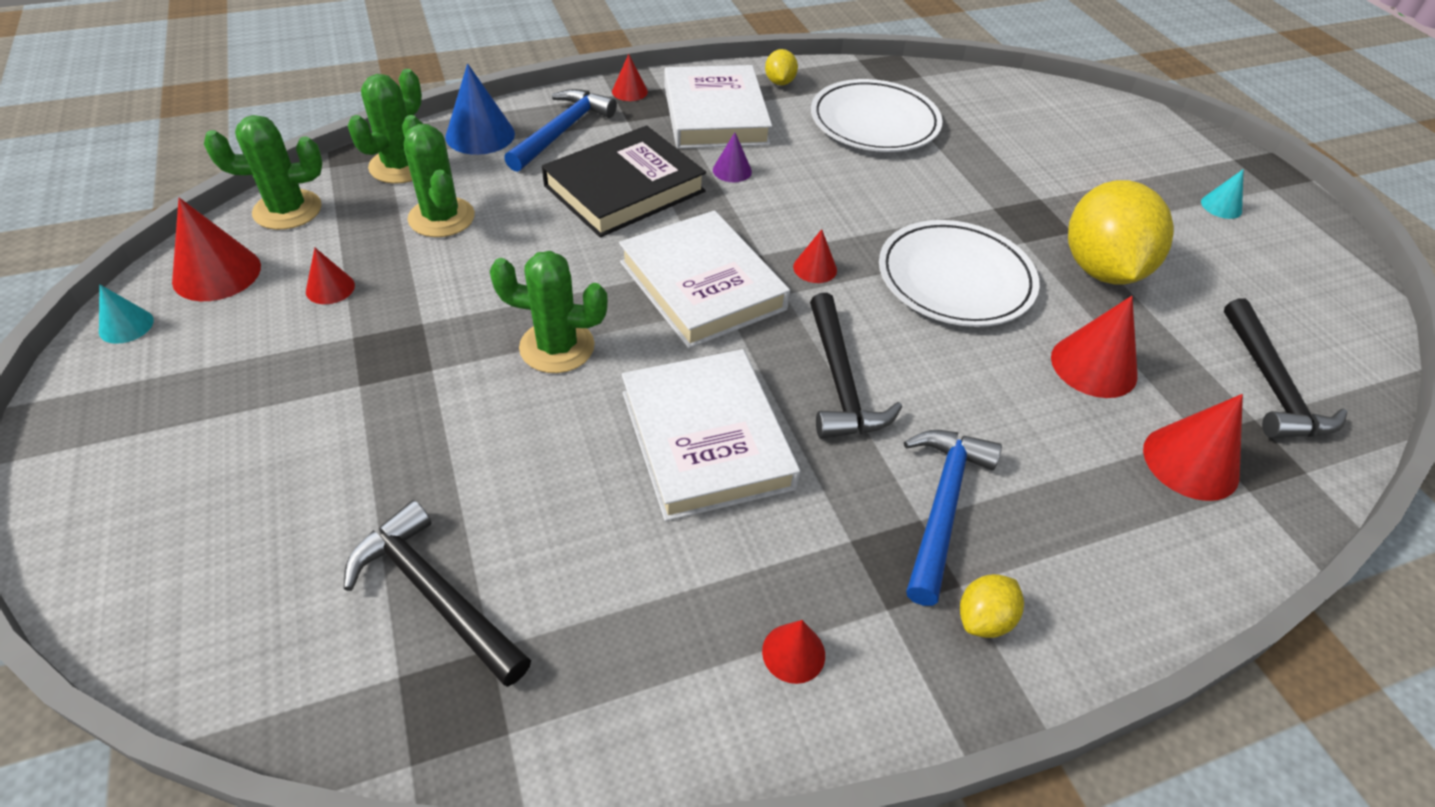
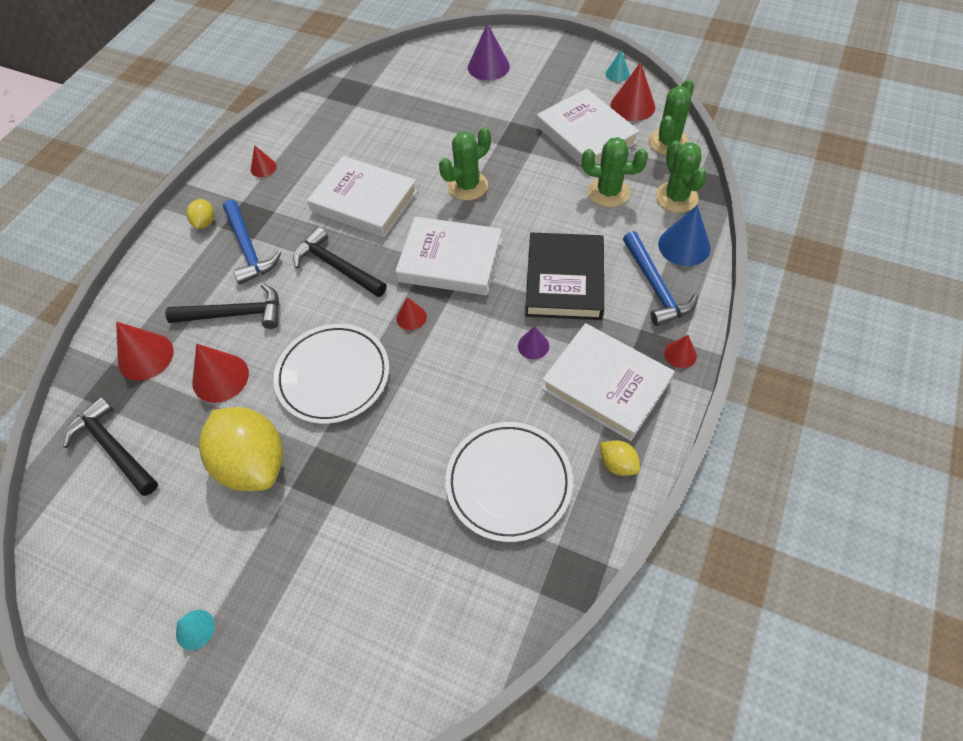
camera: 140 degrees right, 10 degrees up
red cone [306,248,355,304] -> white book [536,88,640,166]
black hammer [343,500,531,687] -> black hammer moved to [165,283,279,329]
none -> purple cone [468,23,510,81]

